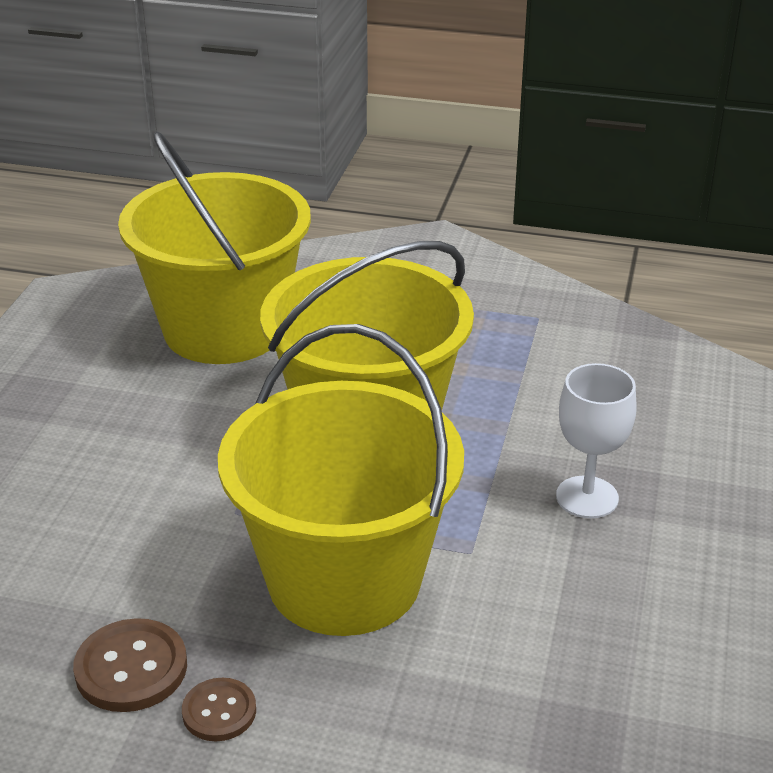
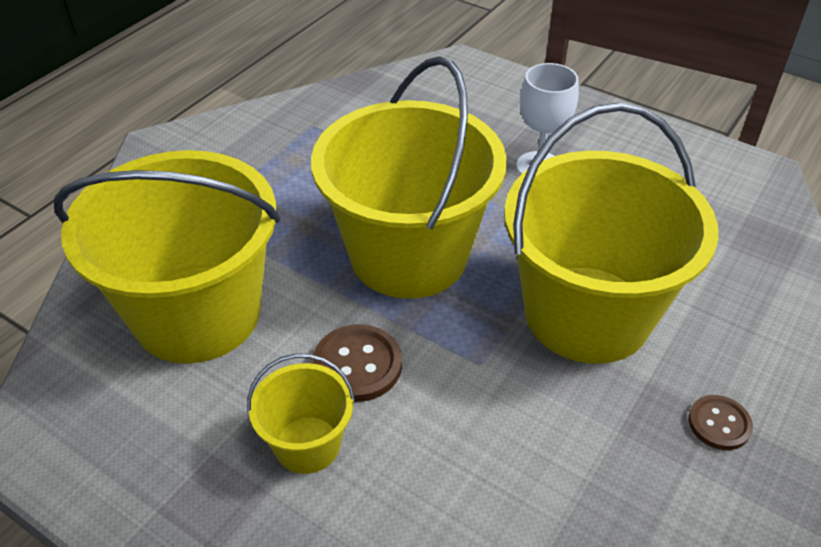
camera: 70 degrees left, 10 degrees up
brown button [73,618,187,712] -> brown button moved to [312,324,402,402]
none -> yellow bucket [247,354,355,474]

